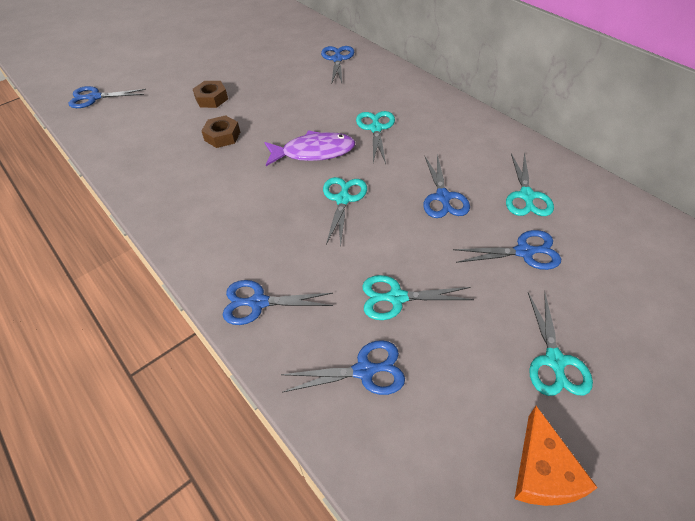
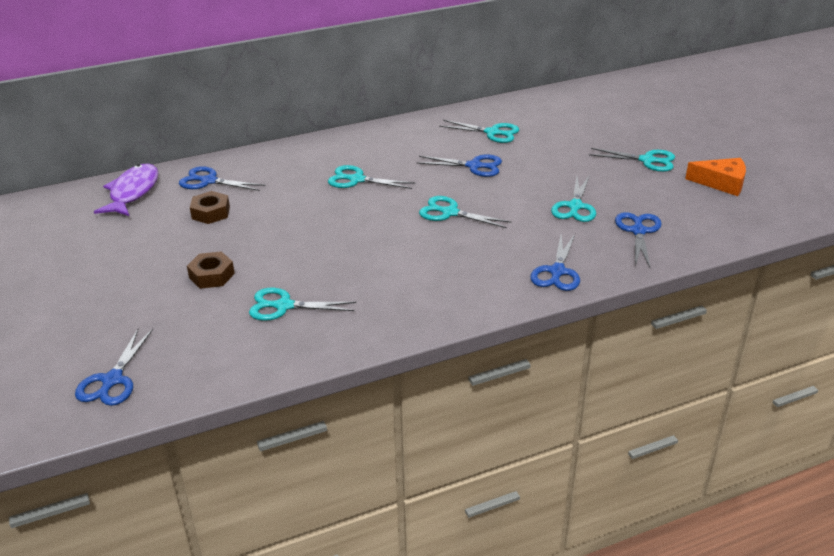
camera: 75 degrees left, 15 degrees down
brown nut [201,115,240,148] -> brown nut moved to [190,191,230,224]
purple fish [264,130,355,166] -> purple fish moved to [94,164,159,216]
blue scissors [453,230,561,270] -> none
none -> turquoise scissors [249,288,356,321]

